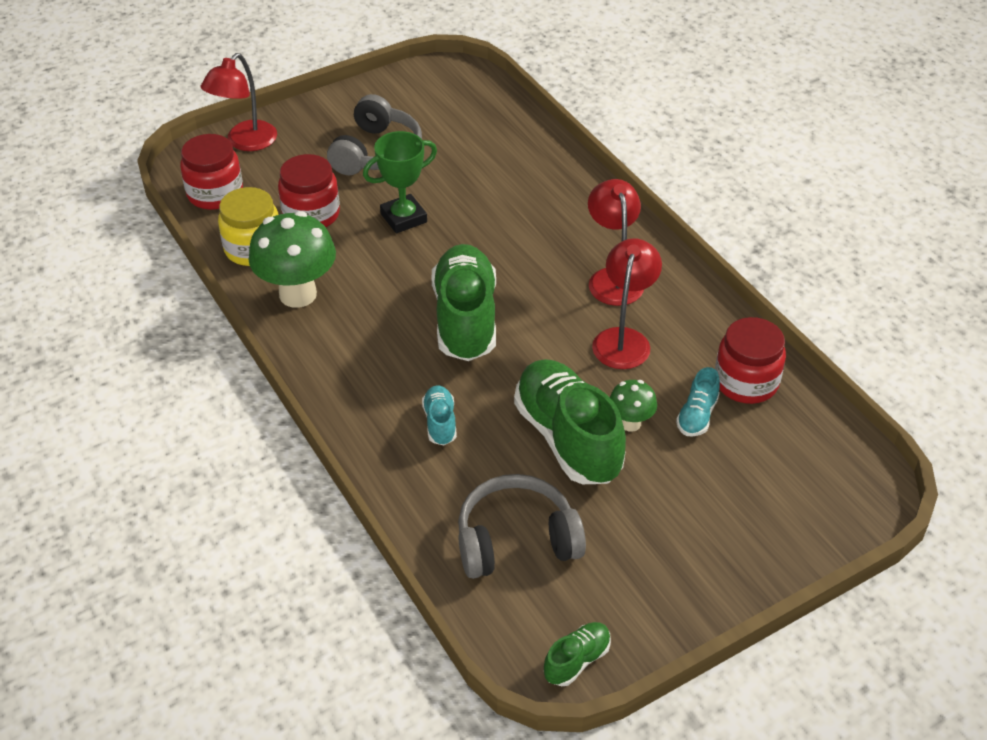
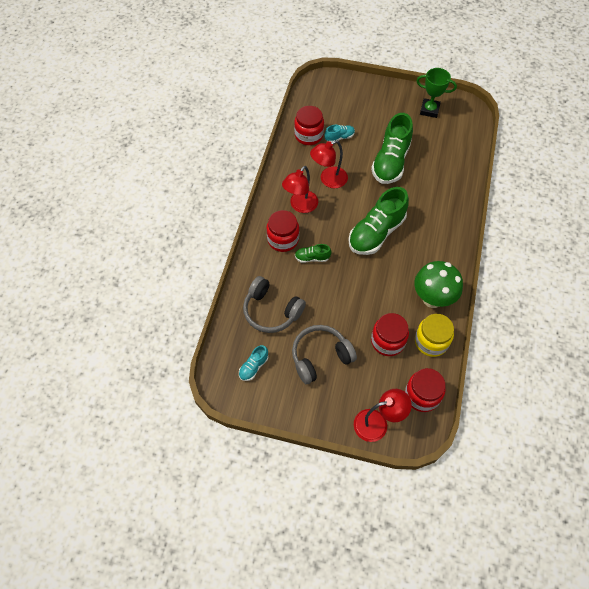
camera: 135 degrees left, 15 degrees up
green trophy [363,131,437,233] -> green trophy moved to [416,68,457,118]
turquoise shoe [422,385,457,445] -> turquoise shoe moved to [239,345,268,381]
grey headphones [458,474,586,579] -> grey headphones moved to [243,276,306,333]
green shoe [544,622,611,686] -> green shoe moved to [295,244,331,263]
green mushroom [610,380,657,432] -> none
none -> red jar [266,210,299,252]

